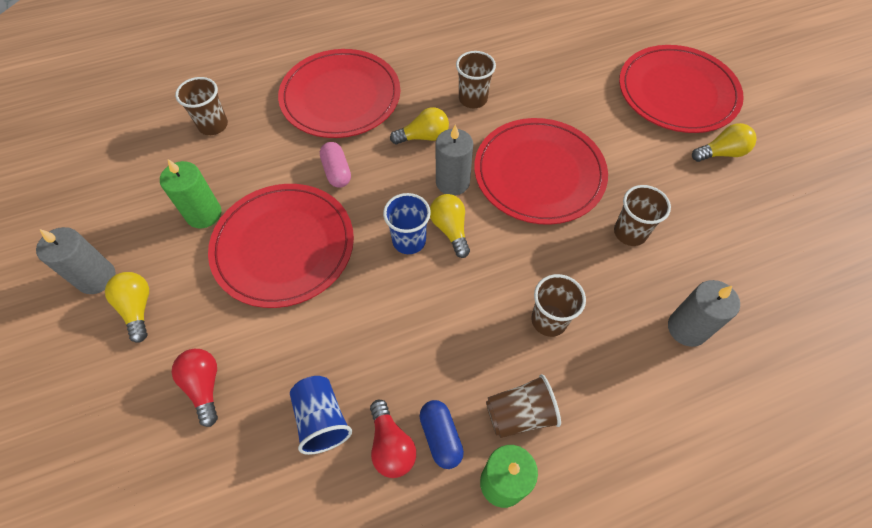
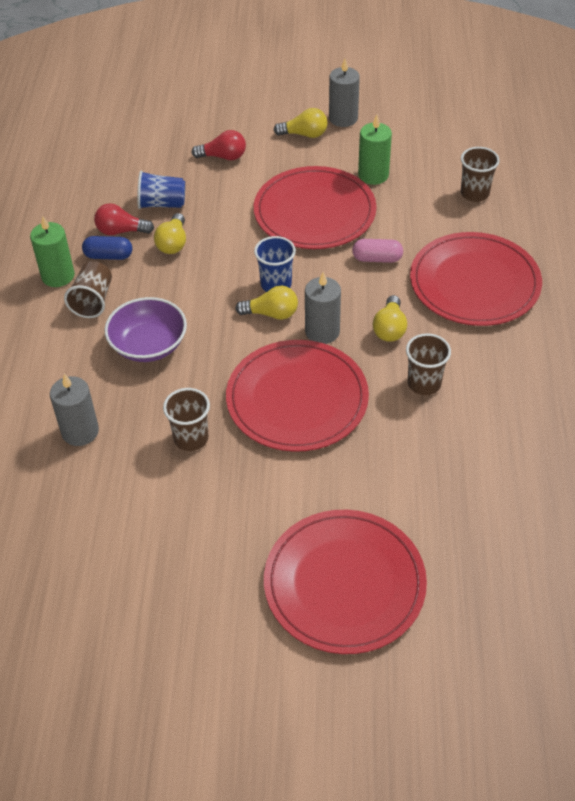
camera: 115 degrees right, 10 degrees down
brown cup [531,274,586,337] -> purple bowl [105,297,187,362]
yellow light bulb [692,123,757,162] -> yellow light bulb moved to [154,213,186,254]

